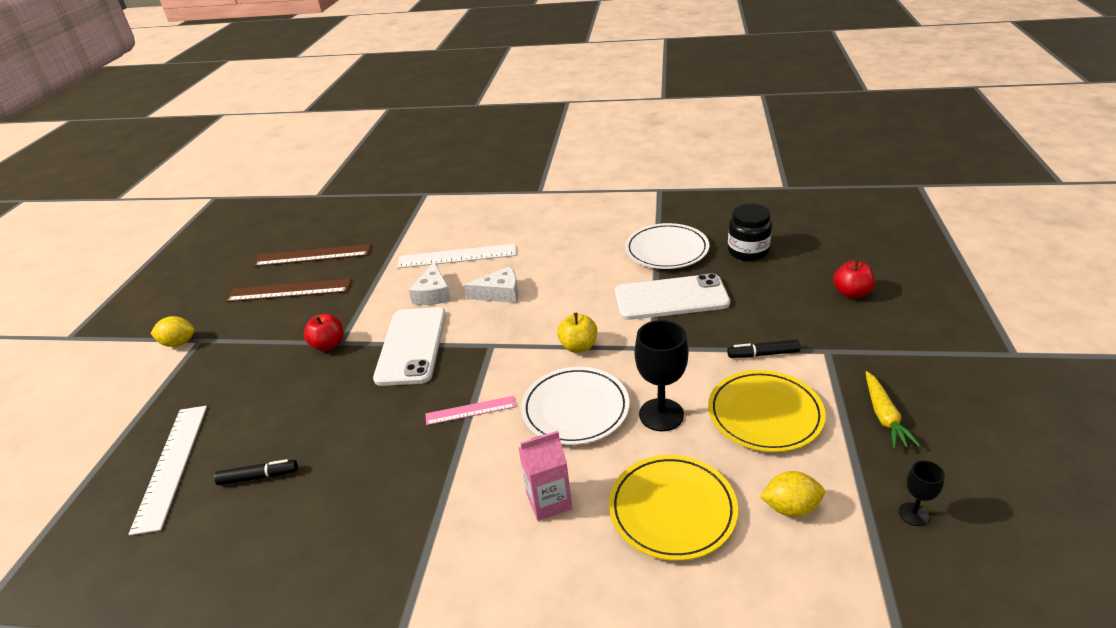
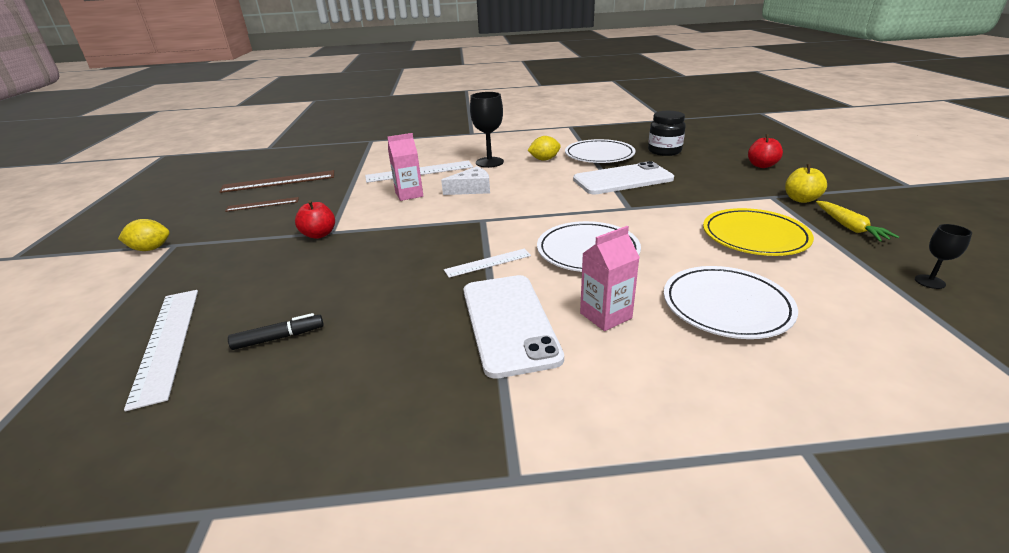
camera: 15 degrees left, 5 degrees down
brown ruler [226,279,352,302] -> brown ruler [225,197,299,212], size x0.57
white phone [373,307,446,386] -> white phone moved to [464,275,564,379]
white cheese [409,262,451,305] -> pink carton [387,133,423,201]
pink ruler [425,396,516,425] -> white ruler [444,249,531,278]
yellow apple [557,313,597,353] -> yellow apple moved to [785,164,827,203]
yellow plate [609,455,738,561] -> white plate [664,266,798,339]
black goblet [635,320,688,431] -> black goblet moved to [470,92,504,168]
black marker [727,340,801,358] -> none
yellow lemon [760,471,825,517] -> yellow lemon moved to [527,136,561,161]

